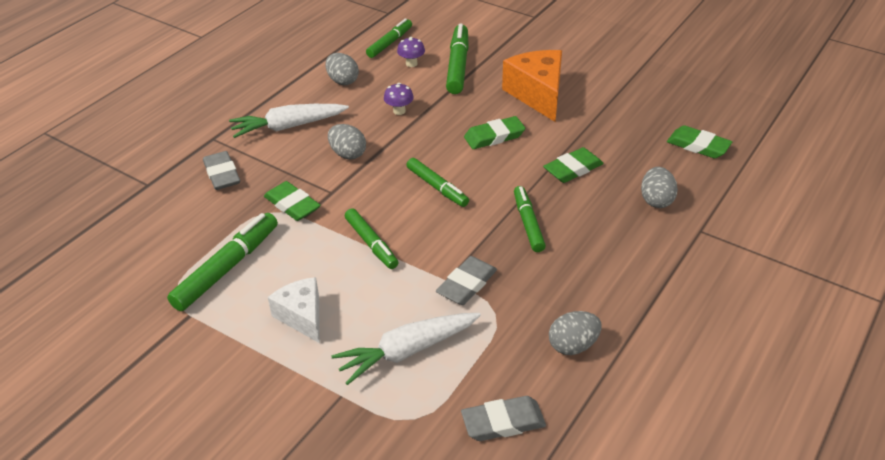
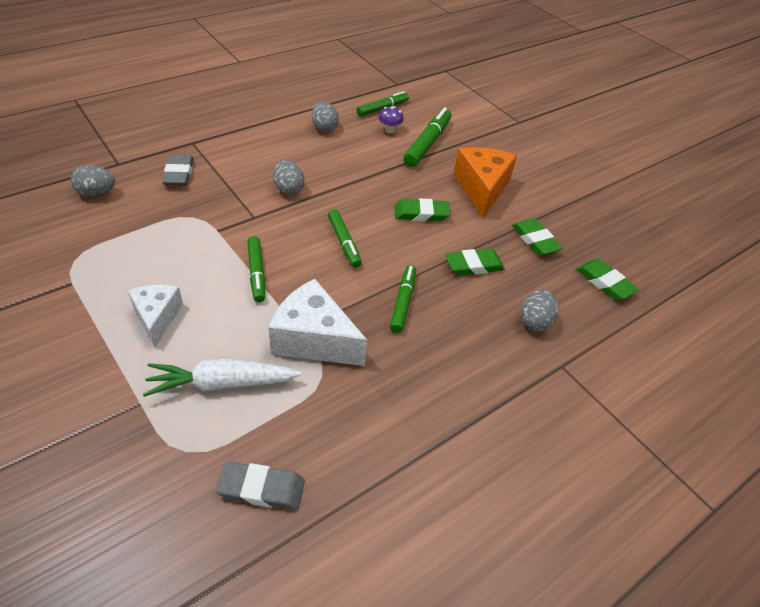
camera: 15 degrees right, 5 degrees up
green marker [167,213,278,311] -> none
white carrot [229,104,349,138] -> none
green eraser [264,181,321,221] -> green eraser moved to [512,219,563,256]
purple mushroom [384,83,414,115] -> none
grey eraser [436,256,497,305] -> white cheese [268,279,367,366]
grey egg [549,311,601,355] -> grey egg moved to [71,165,115,197]

